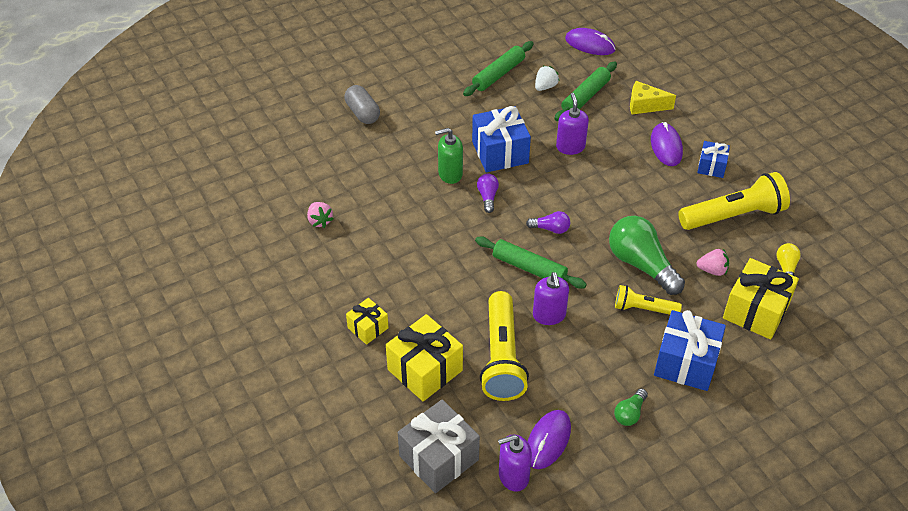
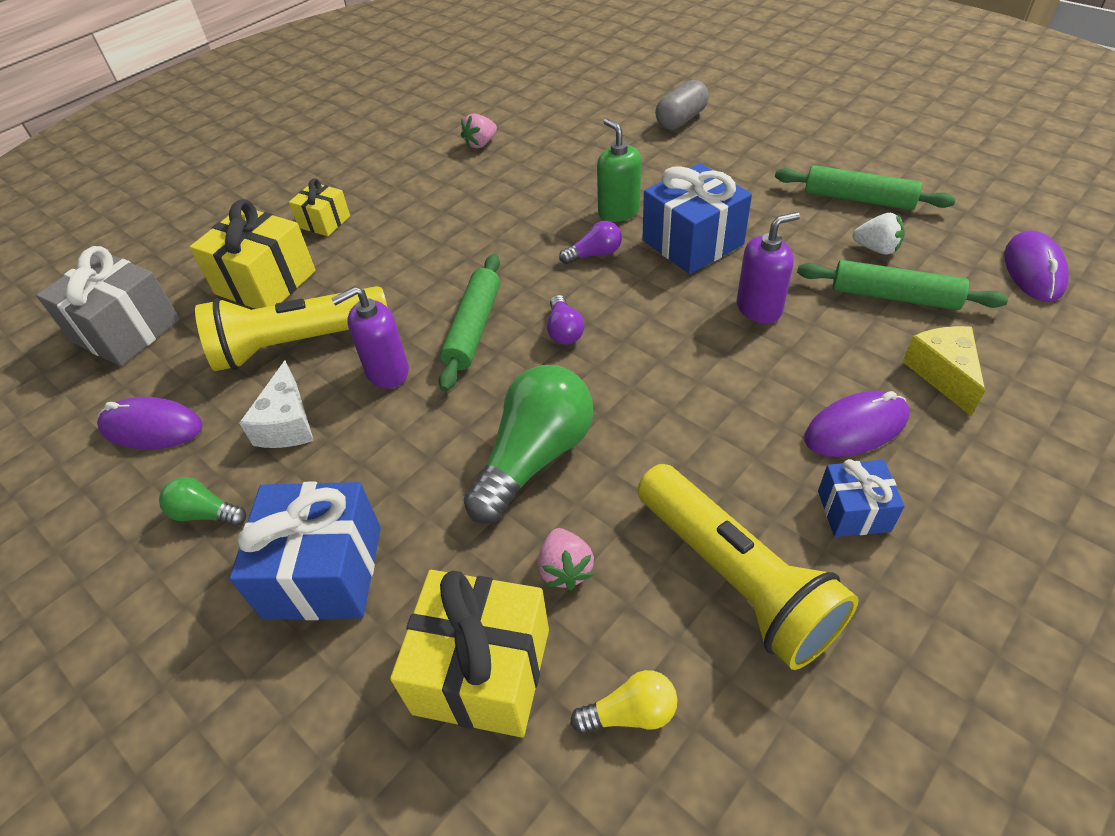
camera: 75 degrees right, 0 degrees up
purple soap dispenser [498,435,532,492] -> none
yellow flashlight [615,285,682,315] -> none
none -> white cheese [239,361,314,448]

